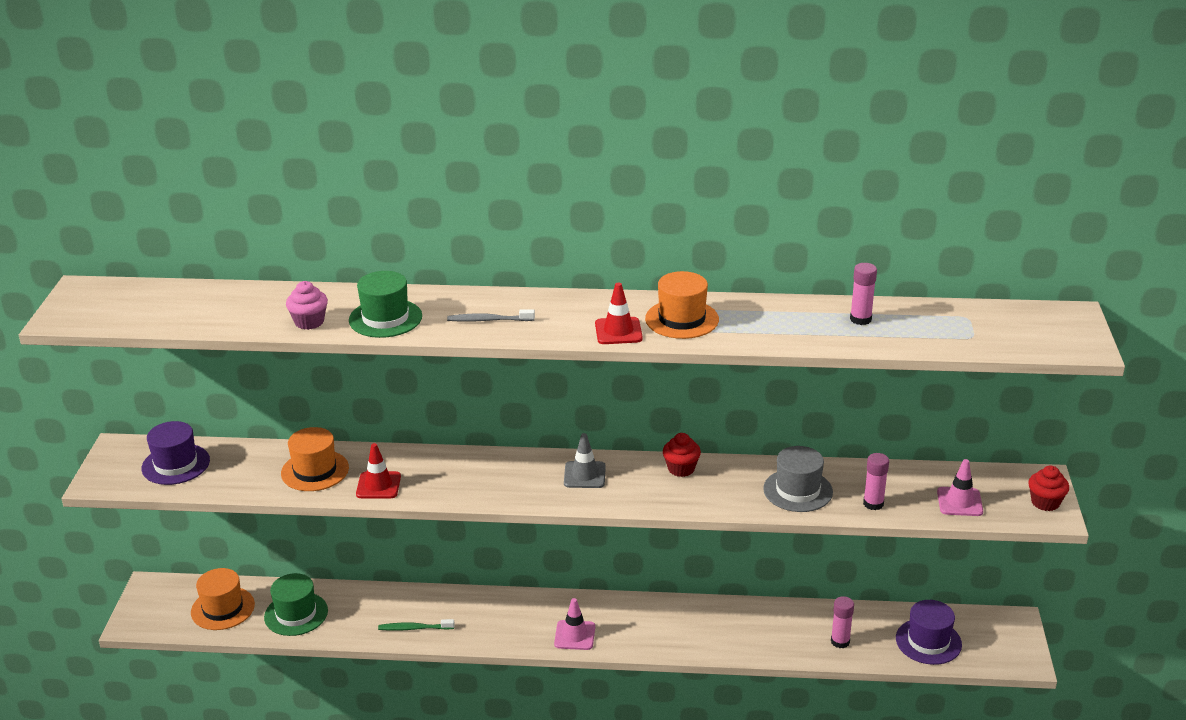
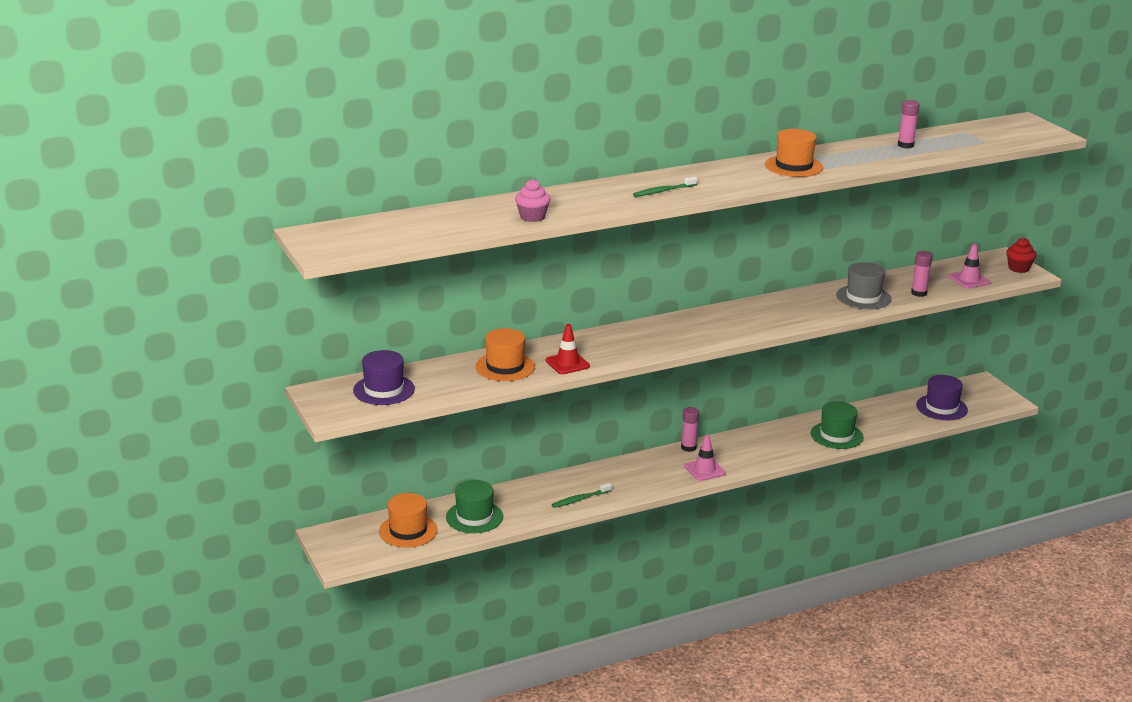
camera: 30 degrees left, 5 degrees down
green hat [349,271,422,338] -> green hat moved to [811,401,864,449]
grey toothbrush [447,309,535,322] -> green toothbrush [633,176,697,197]
grey traffic cone [564,433,606,488] -> none
red traffic cone [595,282,643,344] -> none
red cupcake [663,433,701,477] -> none
pink glue stick [831,596,854,648] -> pink glue stick moved to [681,407,699,452]

